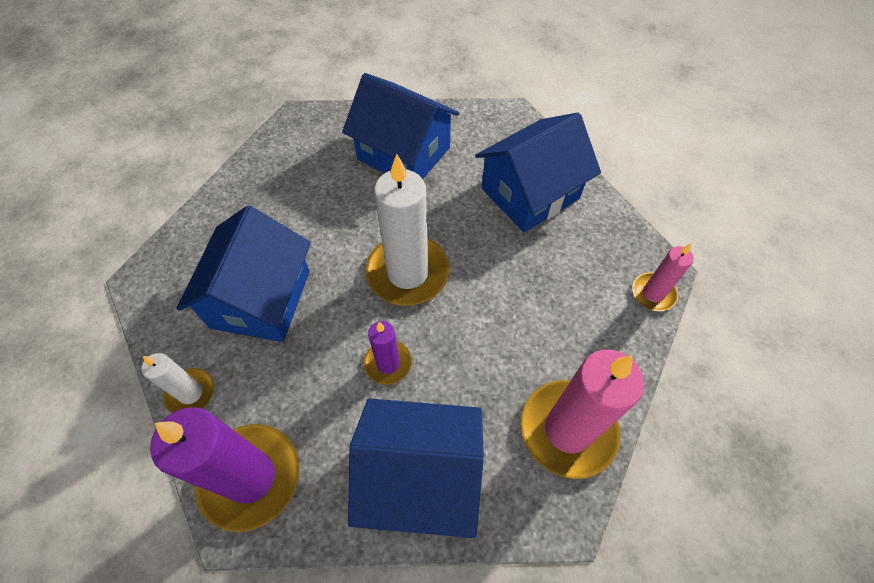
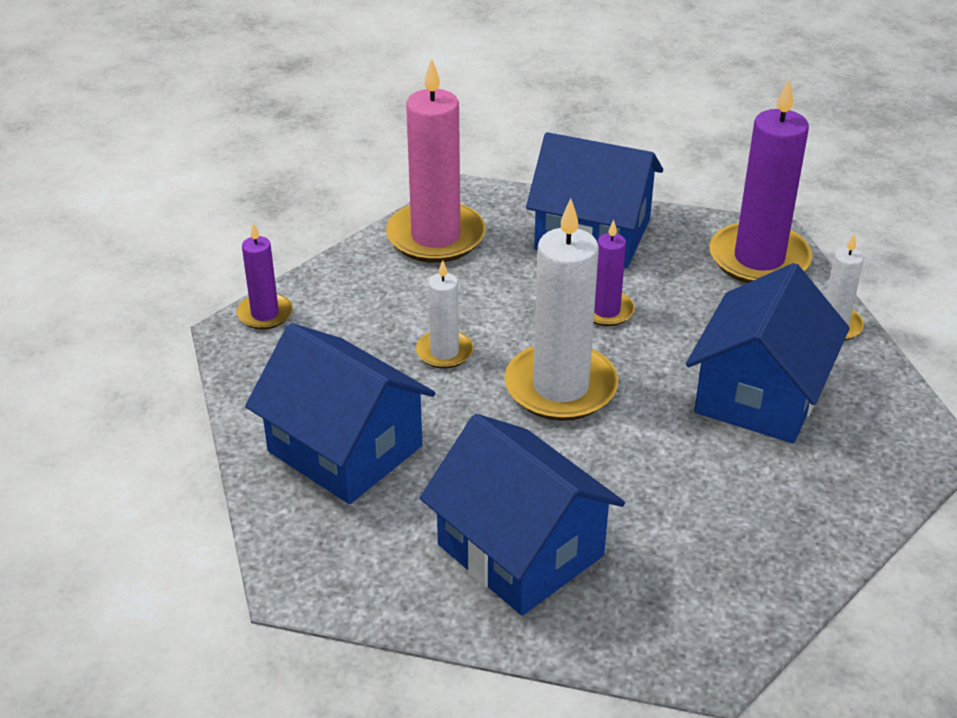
camera: 165 degrees left, 20 degrees down
blue house [475,113,601,232] -> blue house turned 60 degrees clockwise [245,323,435,504]
pink candle [632,244,694,311] -> purple candle [237,223,293,330]
none -> white candle [416,260,473,369]

